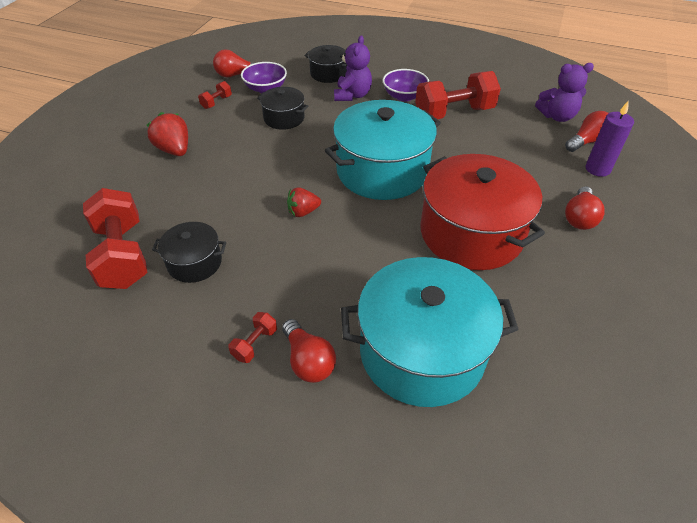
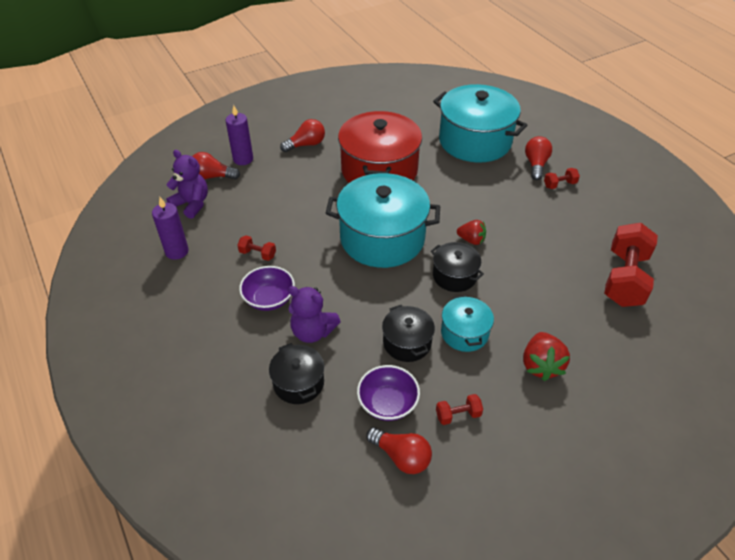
camera: 140 degrees left, 0 degrees up
black pot [152,222,226,283] -> black pot moved to [431,242,484,292]
purple teddy bear [334,36,372,101] -> purple teddy bear turned 120 degrees counterclockwise [288,286,341,343]
red dumbbell [415,71,501,119] -> red dumbbell [237,235,276,261], size x0.44
none -> purple candle [152,197,189,260]
none -> turquoise pot [441,295,494,352]

